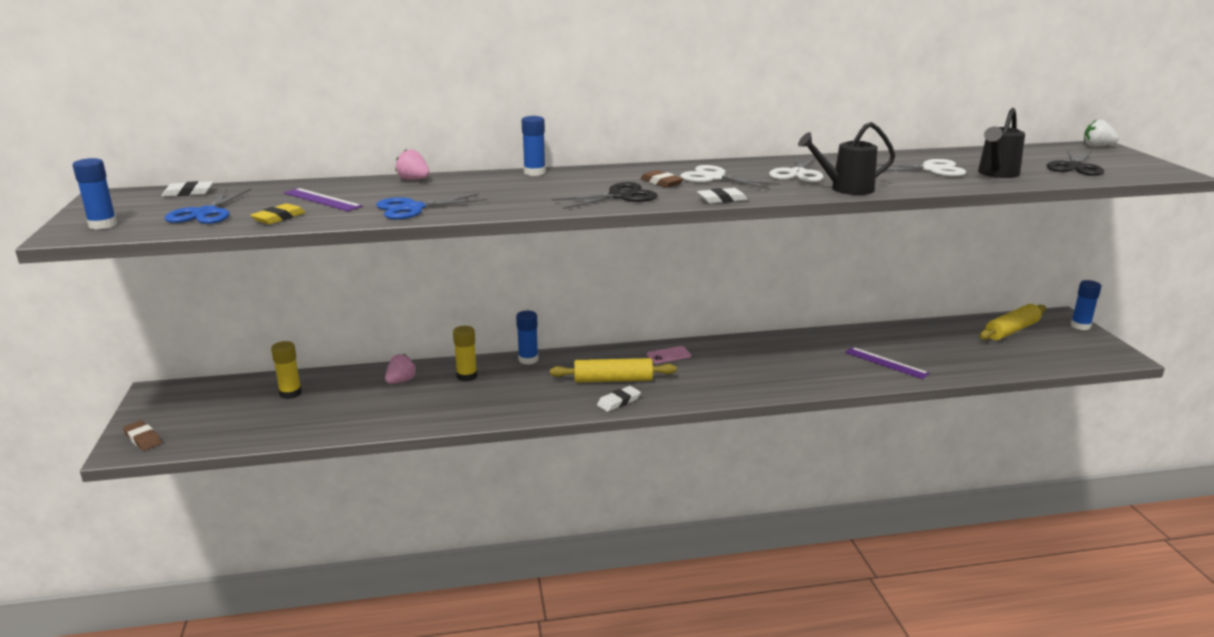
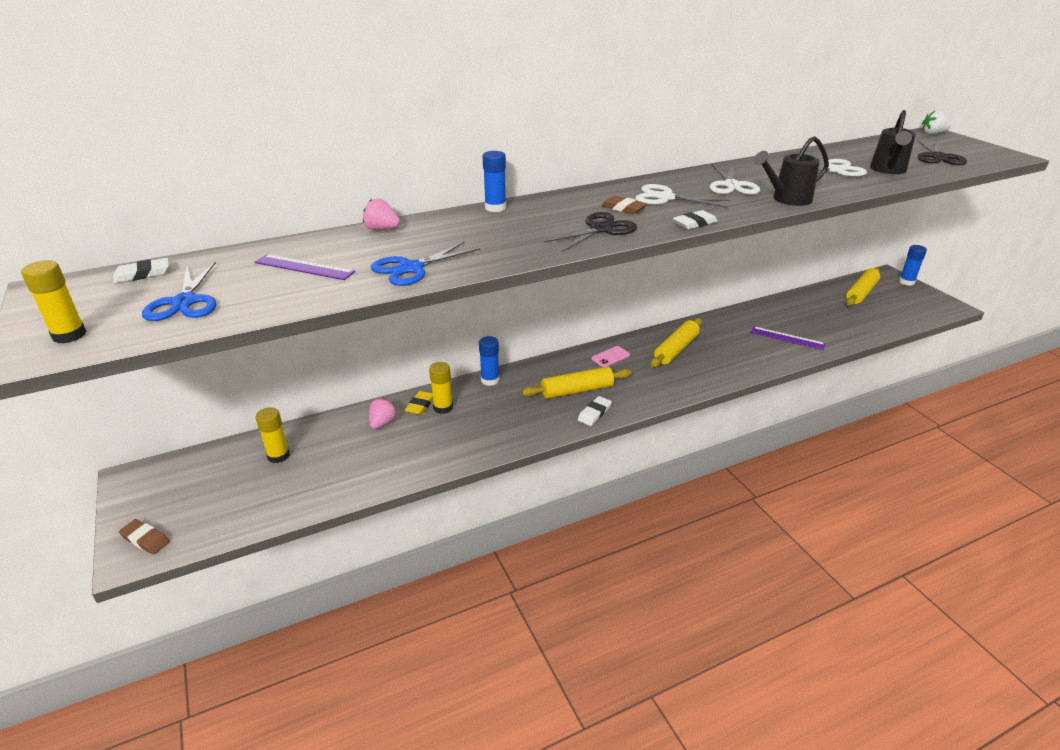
camera: 15 degrees left, 10 degrees up
blue glue stick [72,158,117,230] -> yellow glue stick [21,260,87,343]
yellow eraser [250,203,305,224] -> yellow eraser moved to [405,391,433,415]
none -> yellow rolling pin [650,318,702,368]

